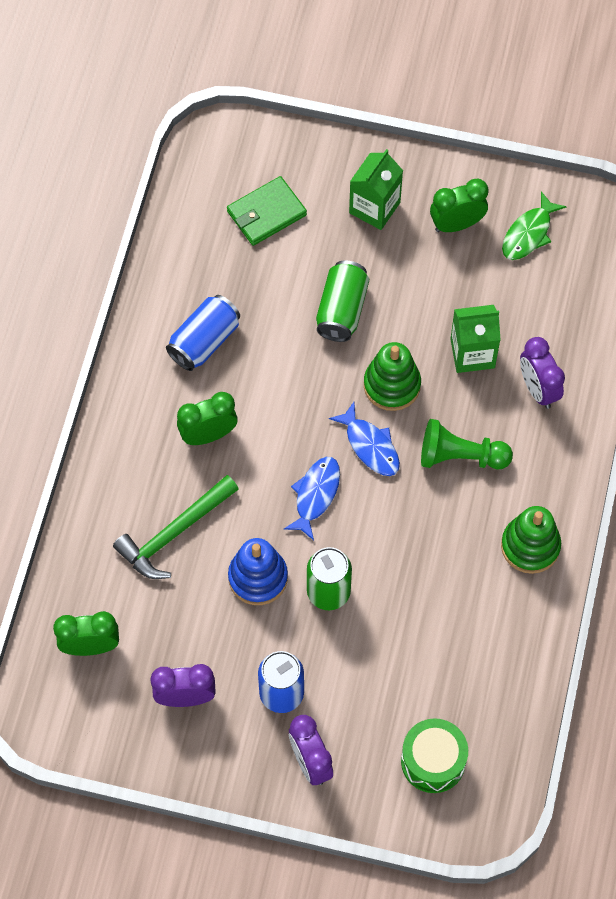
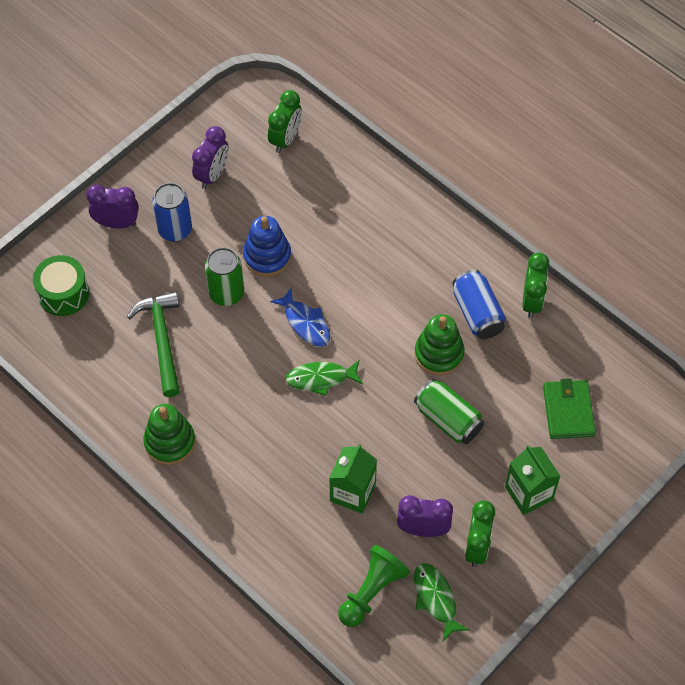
camera: 120 degrees right, 5 degrees down
green hammer [113,475,239,579] -> green hammer moved to [127,291,180,397]
green clock [177,392,238,445] -> green clock moved to [522,252,549,318]
blue fish [329,402,400,476] -> green fish [285,360,363,396]
green stacking toy [364,342,421,411] -> green stacking toy moved to [415,314,465,376]
green pawn [421,419,513,470] -> green pawn moved to [338,545,410,627]
purple clock [520,337,565,409] -> purple clock moved to [397,495,453,537]

